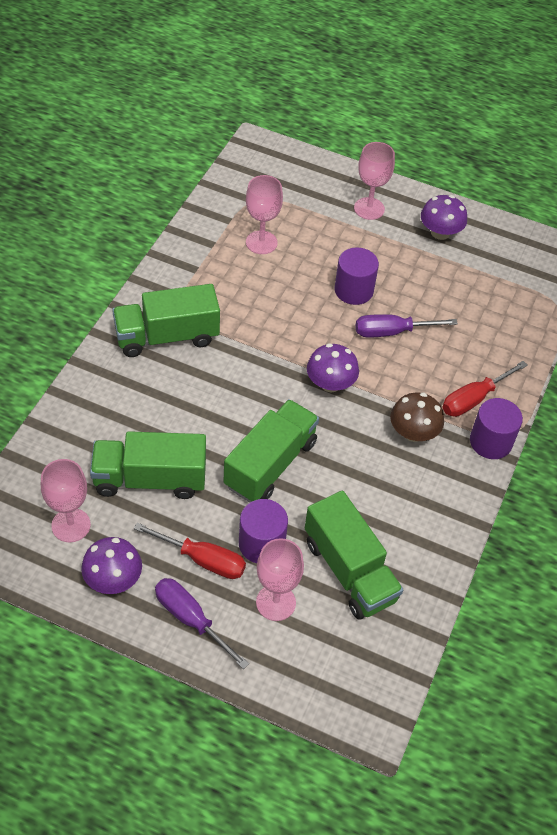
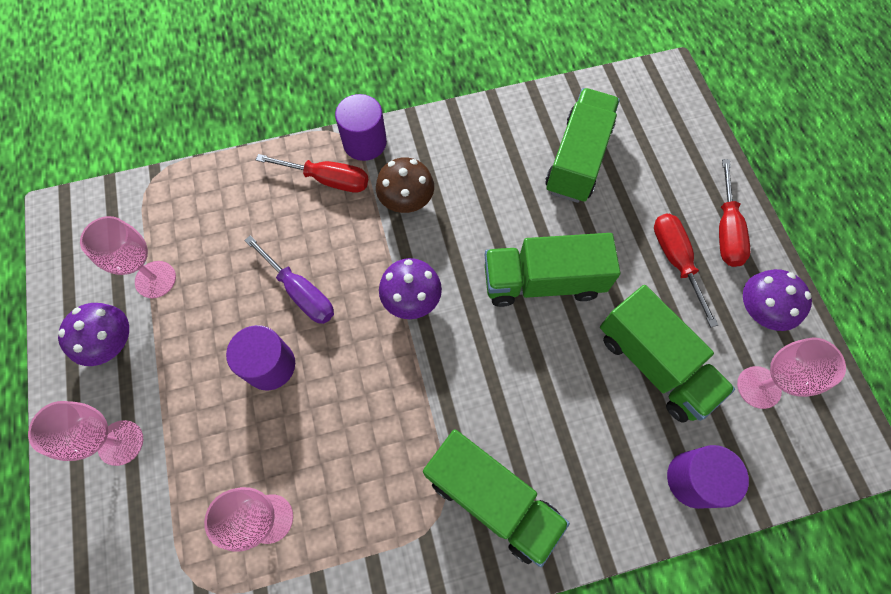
camera: 125 degrees left, 15 degrees up
purple screwdriver [155,578,249,669] -> red screwdriver [719,159,750,267]
purple cylinder [239,499,288,563] -> purple cylinder moved to [667,445,749,509]
pink goblet [256,538,304,621] -> pink goblet moved to [80,216,176,298]

